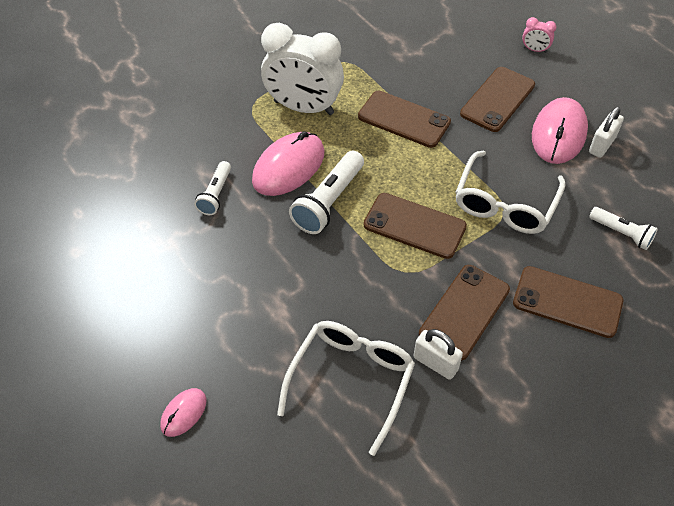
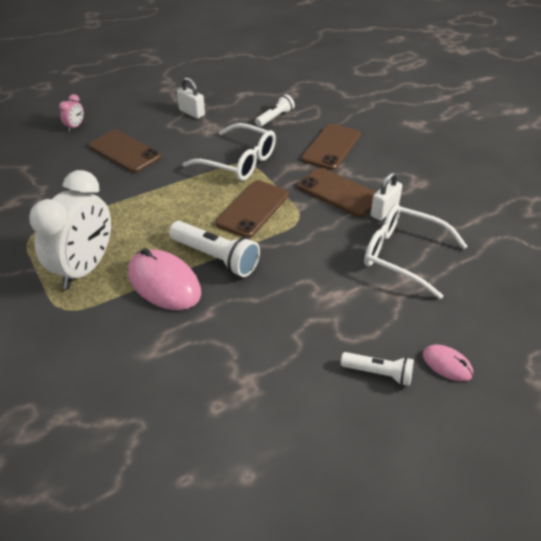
camera: 85 degrees left, 10 degrees down
white flashlight [194,161,231,215] -> white flashlight moved to [341,352,414,386]
brown phone [358,91,451,148] -> none
pink mouse [532,97,588,164] -> none

